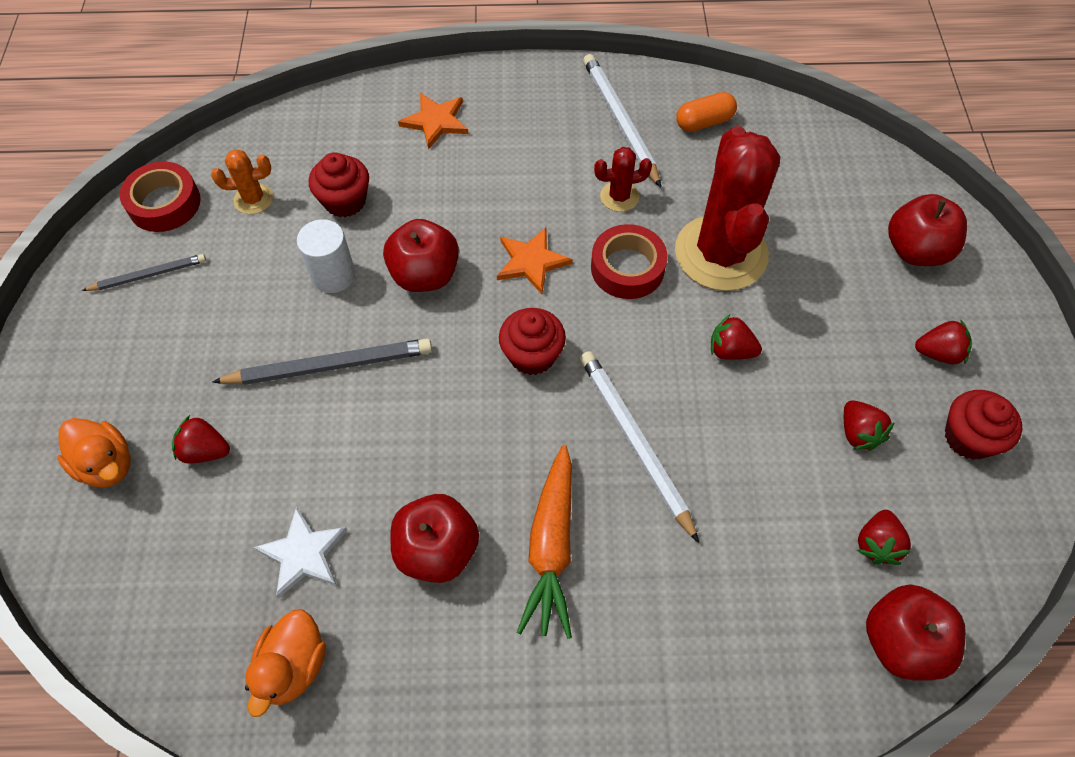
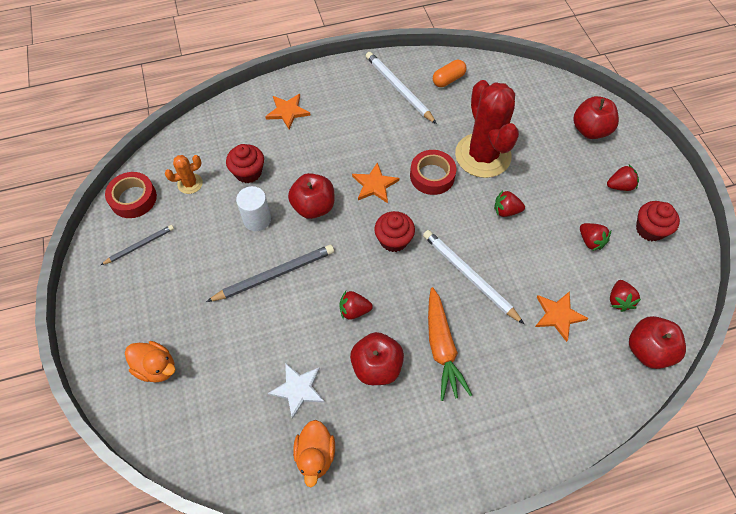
camera: 15 degrees left, 0 degrees up
red strawberry [172,415,230,463] -> red strawberry moved to [339,291,373,320]
red cactus [594,147,652,212] -> none
none -> orange star [535,291,589,342]

